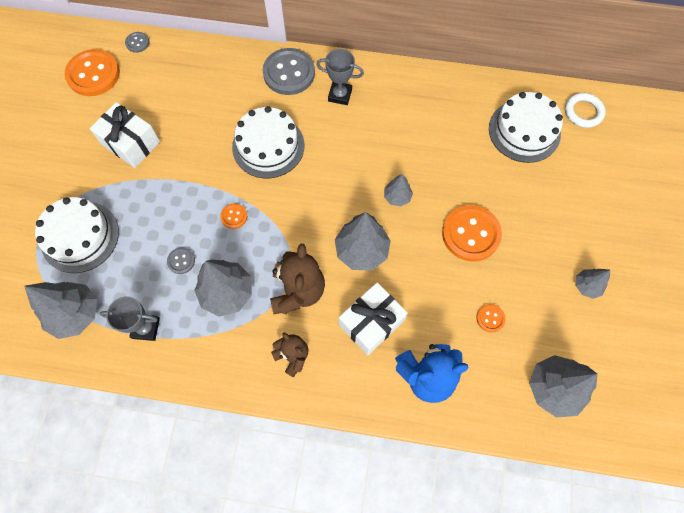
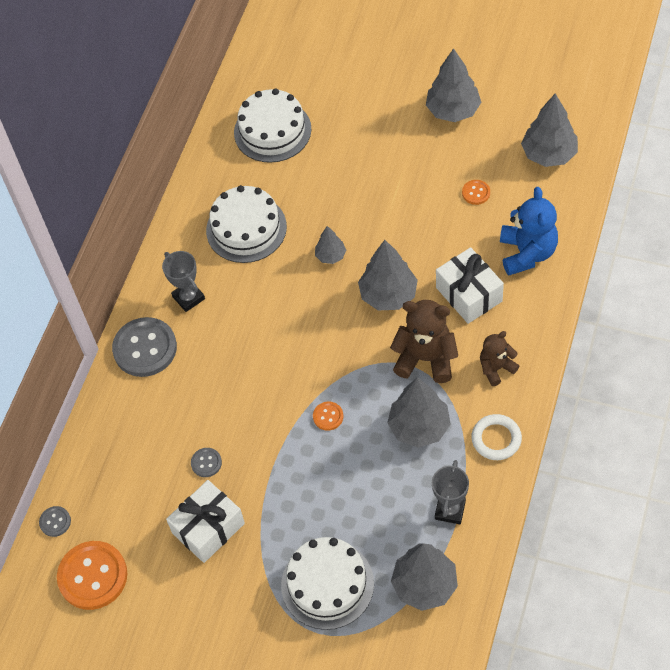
camera: 75 degrees left, 10 degrees down
grey button [167,247,195,274] -> grey button moved to [191,448,222,477]
white cake [232,106,304,178] -> white cake moved to [206,185,287,263]
grey trophy [316,49,364,105] -> grey trophy turned 60 degrees counterclockwise [162,251,205,312]
orange button [442,205,502,262] -> none
white ring [565,93,606,128] -> white ring moved to [471,414,522,460]
grey tree [576,269,610,299] -> grey tree [426,48,481,122], size x1.83

